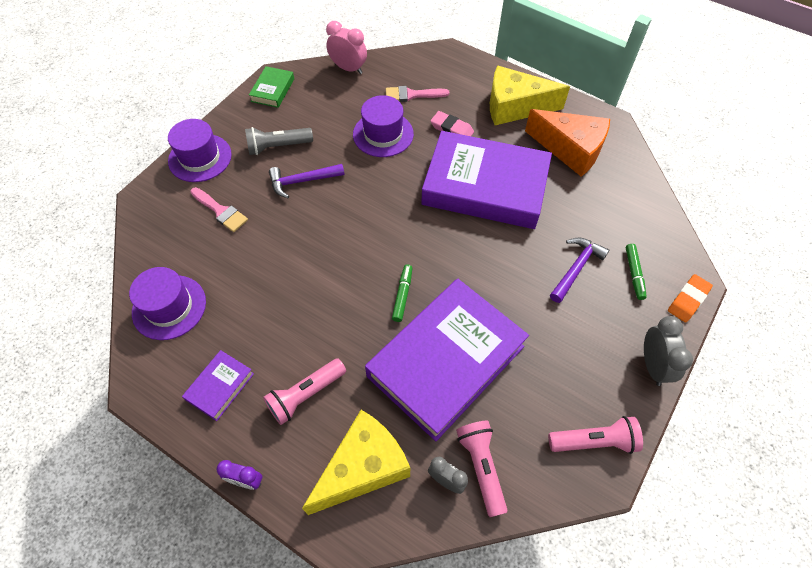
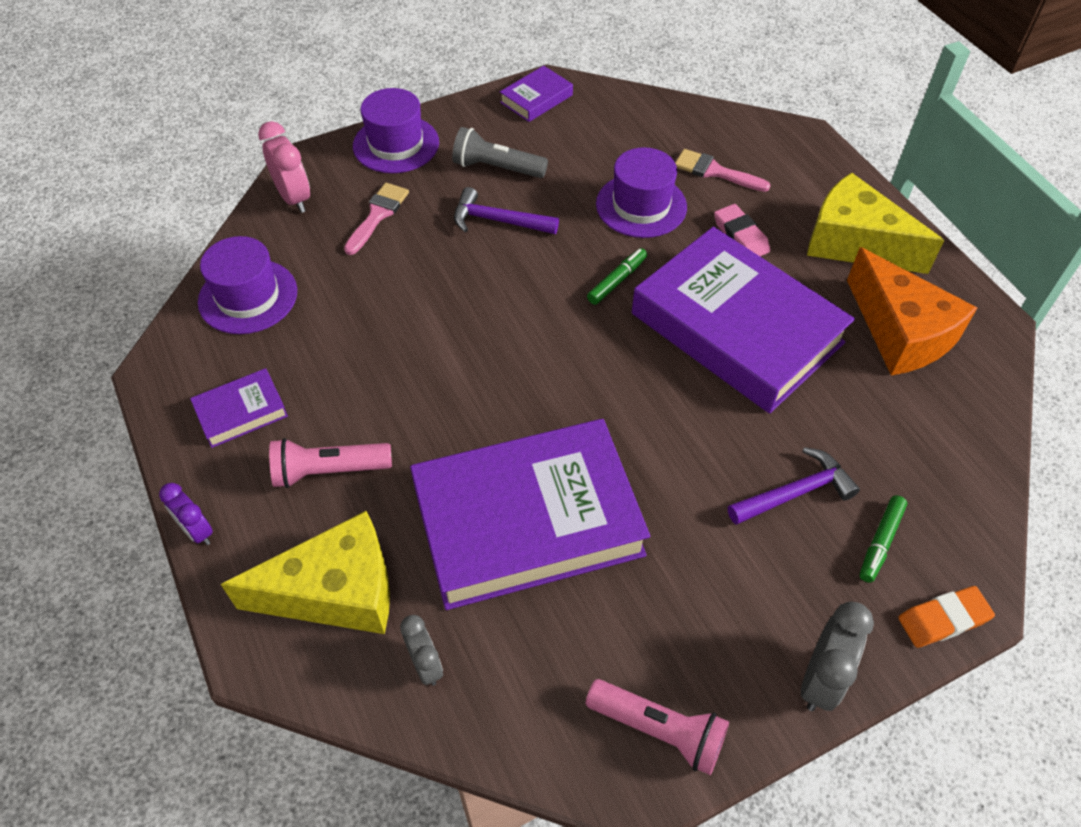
camera: 30 degrees right, 5 degrees down
pink brush [190,187,248,232] -> pink brush turned 135 degrees counterclockwise [344,183,409,255]
green book [249,66,294,108] -> purple book [500,66,573,122]
pink clock [326,21,367,74] -> pink clock moved to [258,121,310,213]
green marker [392,264,412,322] -> green marker moved to [587,248,647,305]
pink flashlight [456,421,507,517] -> none

